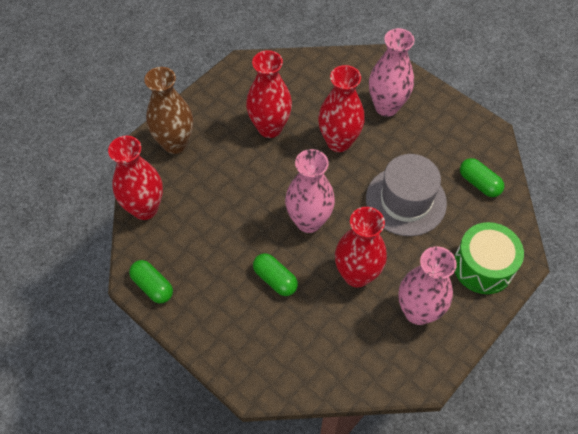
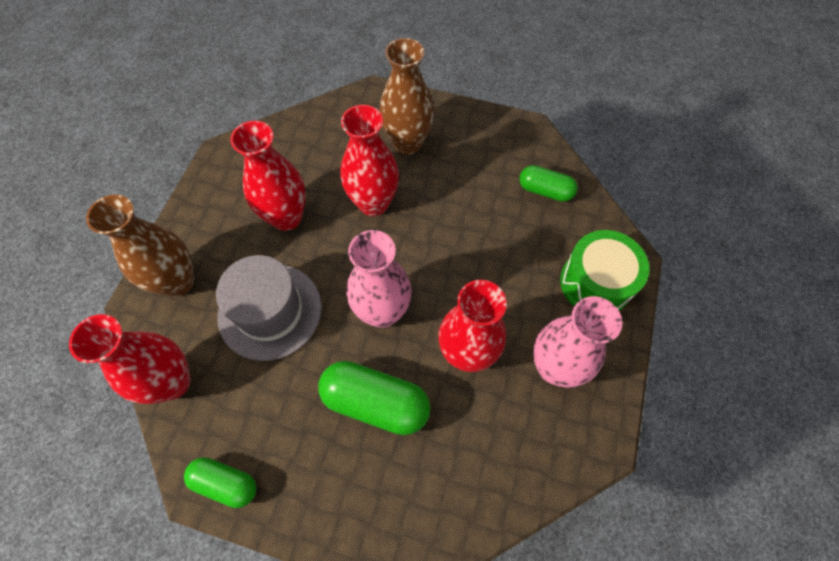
camera: 25 degrees left, 5 degrees up
green capsule [253,253,298,296] -> green capsule [318,361,430,435], size x1.62
grey hat [366,154,447,236] -> grey hat moved to [216,255,322,361]
pink vase [369,28,415,116] -> brown vase [379,38,434,155]

